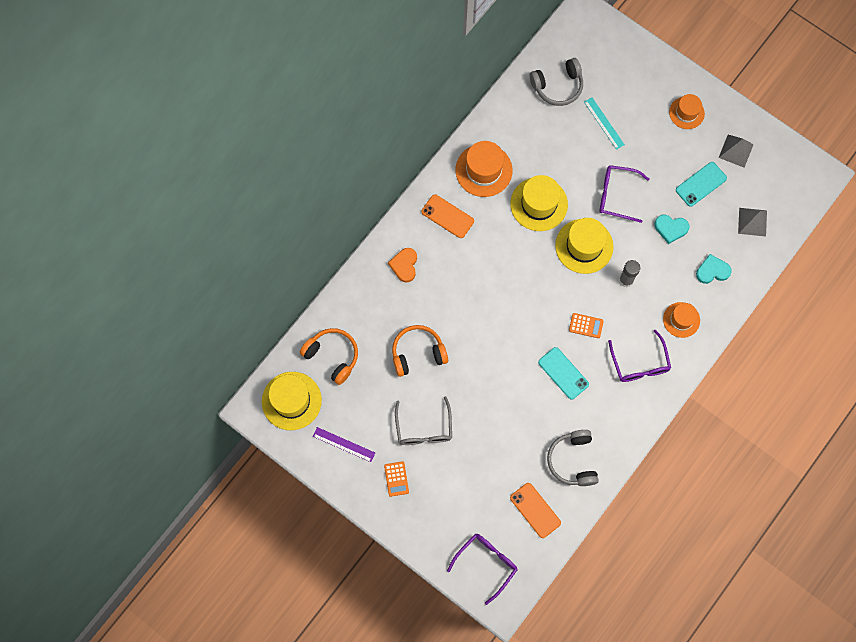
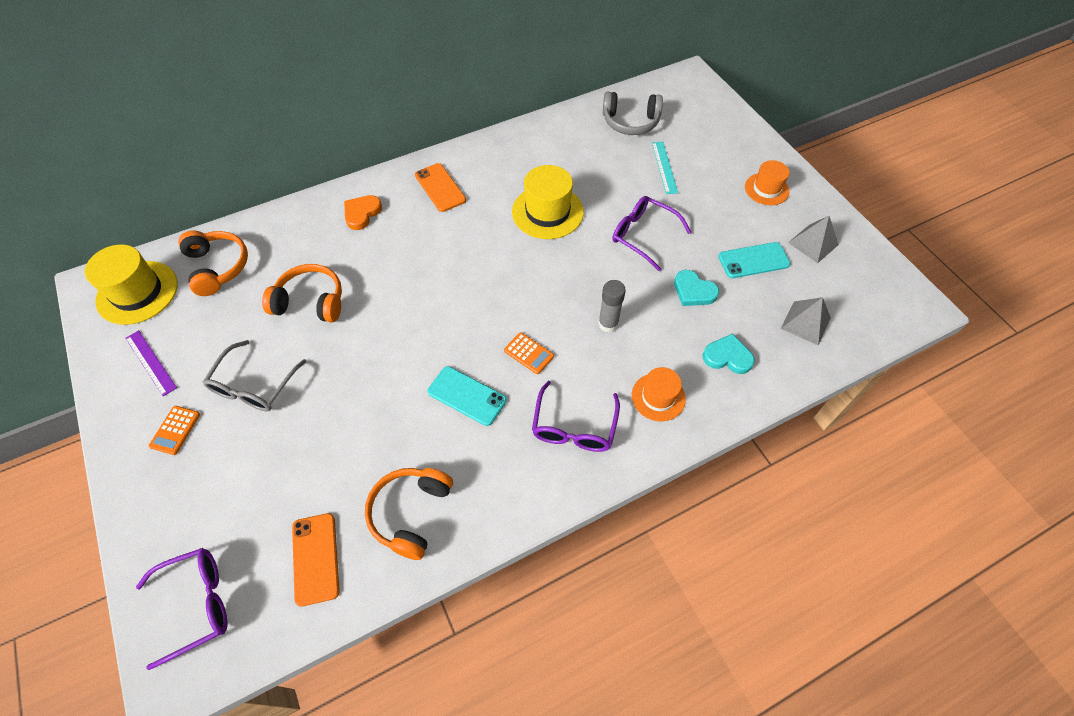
camera: 25 degrees right, 15 degrees down
orange hat [456,141,513,197] -> none
turquoise phone [538,347,589,400] -> turquoise phone turned 45 degrees counterclockwise [428,366,507,426]
grey headphones [547,430,599,486] -> orange headphones [365,468,453,560]
yellow hat [555,218,613,274] -> none

